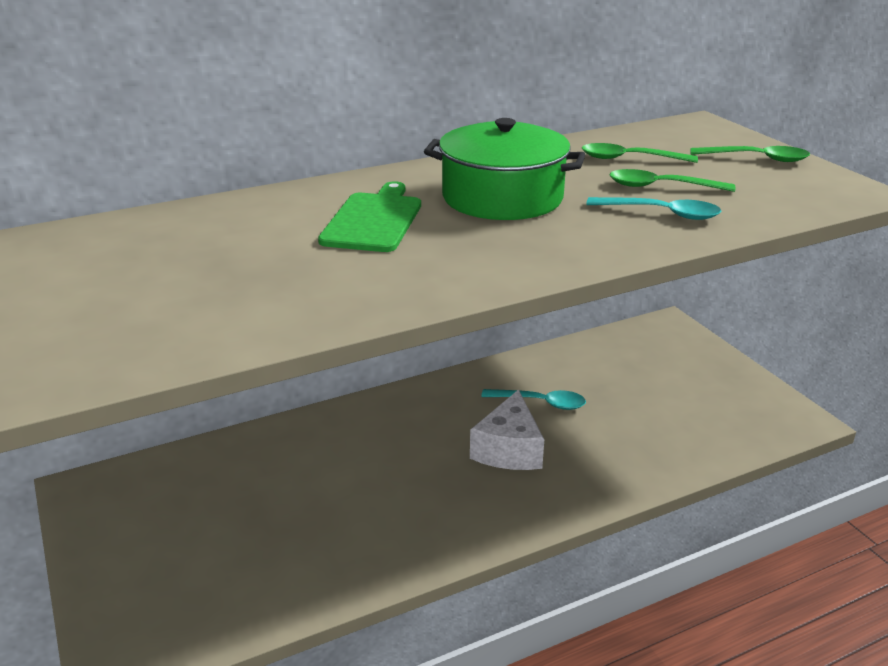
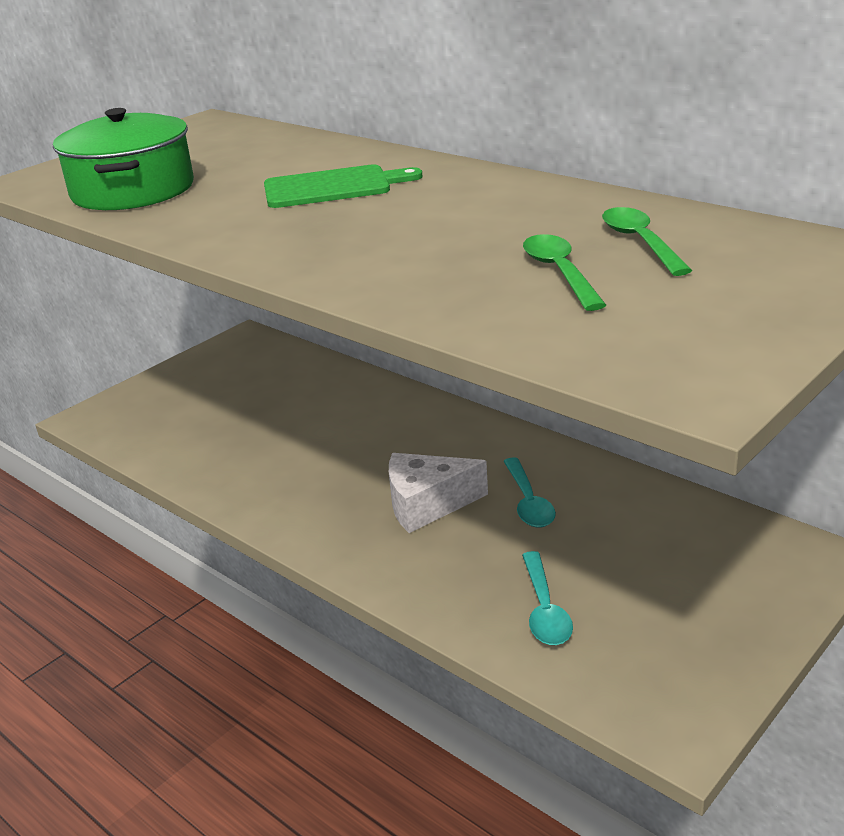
camera: 70 degrees right, 0 degrees up
green pot [424,118,585,220] -> green pot moved to [53,108,194,210]
turquoise spoon [586,197,721,220] -> turquoise spoon moved to [522,551,573,645]
green spoon [690,146,810,162] -> none

